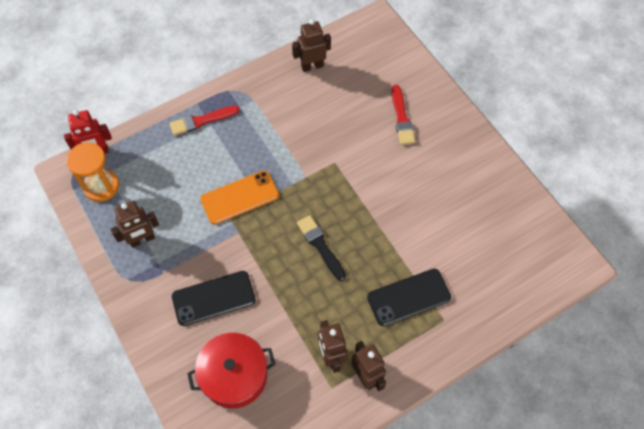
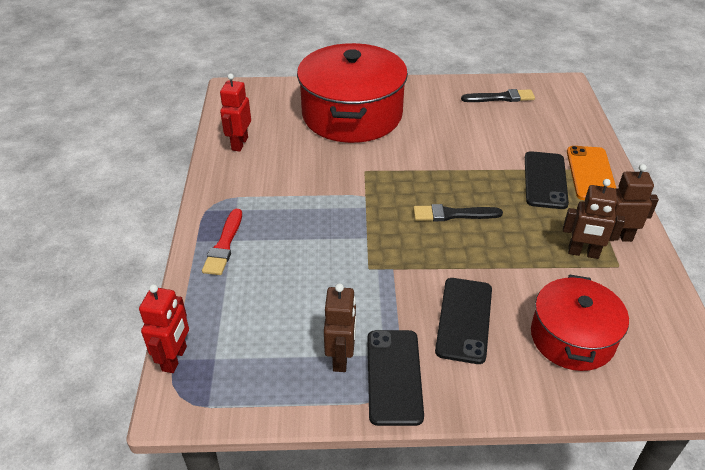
camera: 60 degrees left, 20 degrees down
orange hourglass [66,142,119,202] -> none
orange phone [200,170,279,224] -> orange phone moved to [567,146,617,200]
brown robot [292,19,331,72] -> red robot [220,74,251,152]
red brush [391,85,415,145] -> red pot [297,43,408,143]
none -> black phone [367,330,424,426]
none -> black brush [461,89,535,102]

